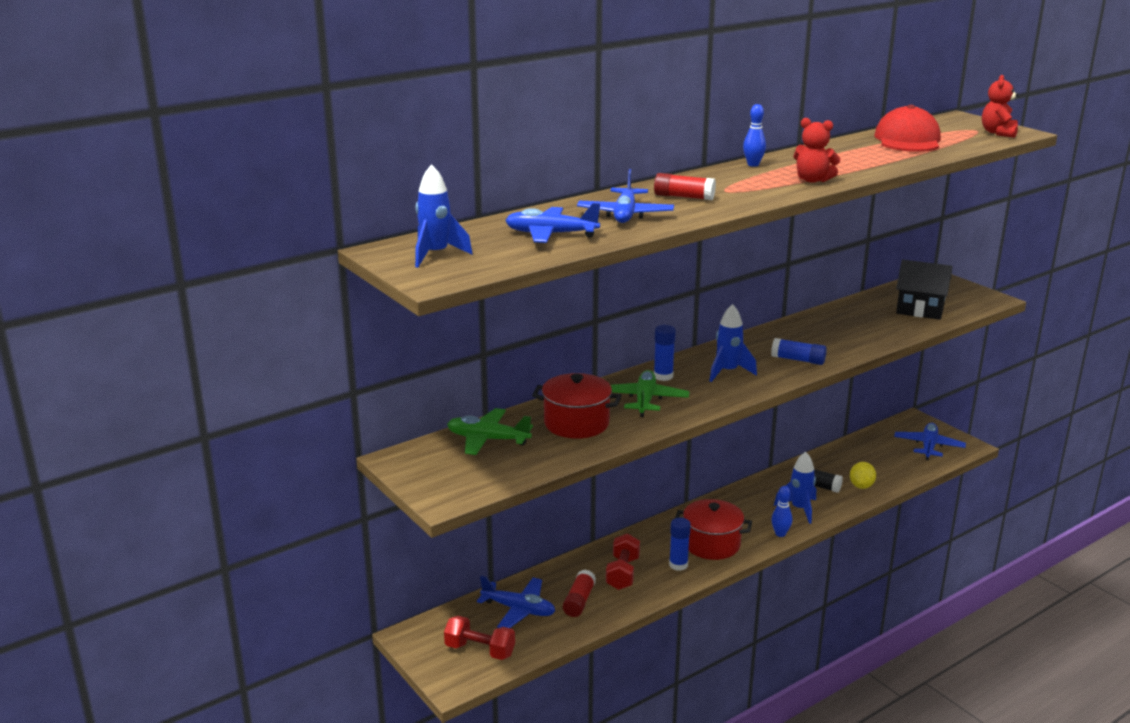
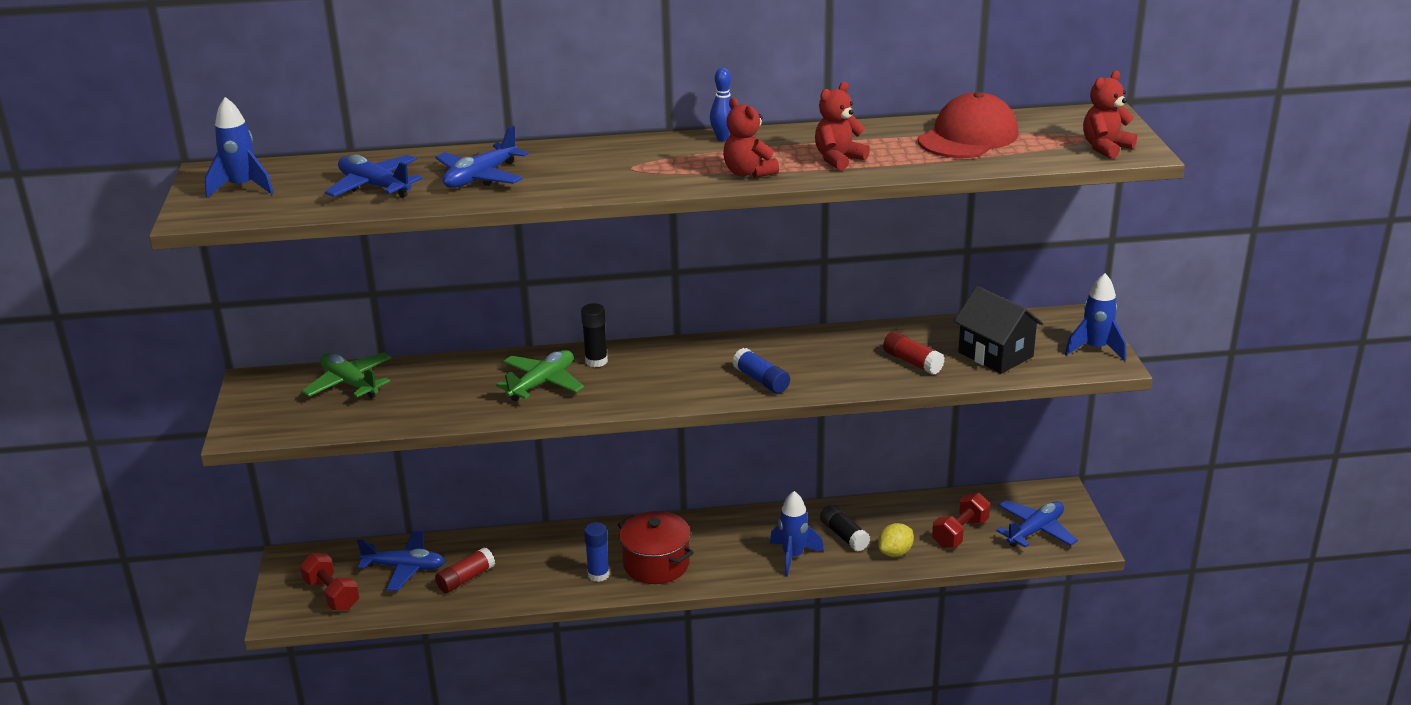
camera: 30 degrees right, 5 degrees up
blue plane [477,576,555,628] -> blue plane turned 45 degrees counterclockwise [357,531,445,591]
red pot [532,373,622,439] -> none
red dumbbell [606,533,640,590] -> red dumbbell moved to [932,493,990,548]
red glue stick [654,173,716,200] -> red glue stick moved to [883,331,945,375]
blue glue stick [654,325,676,381] -> black glue stick [581,303,608,367]
blue rocket [710,304,757,382] -> blue rocket moved to [1065,273,1126,361]
blue bowling pin [771,486,792,537] -> none
none -> red teddy bear [815,82,870,170]

